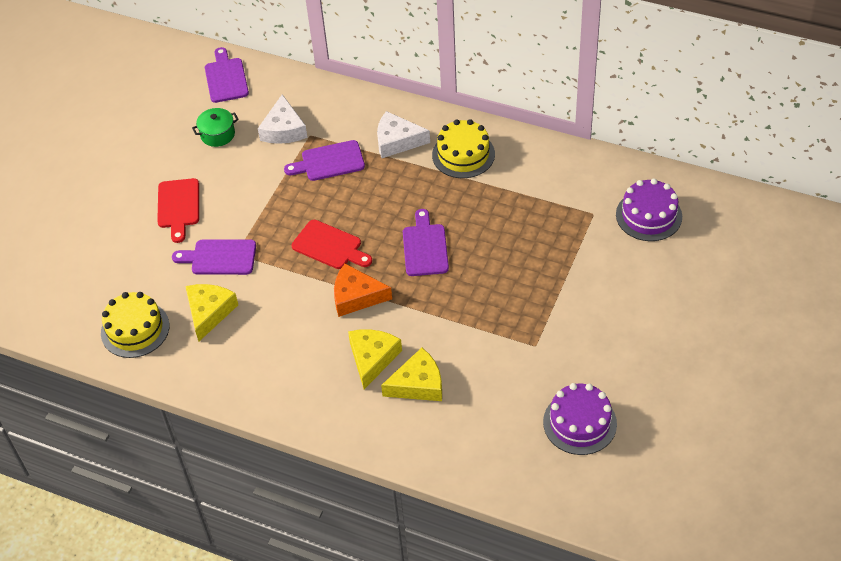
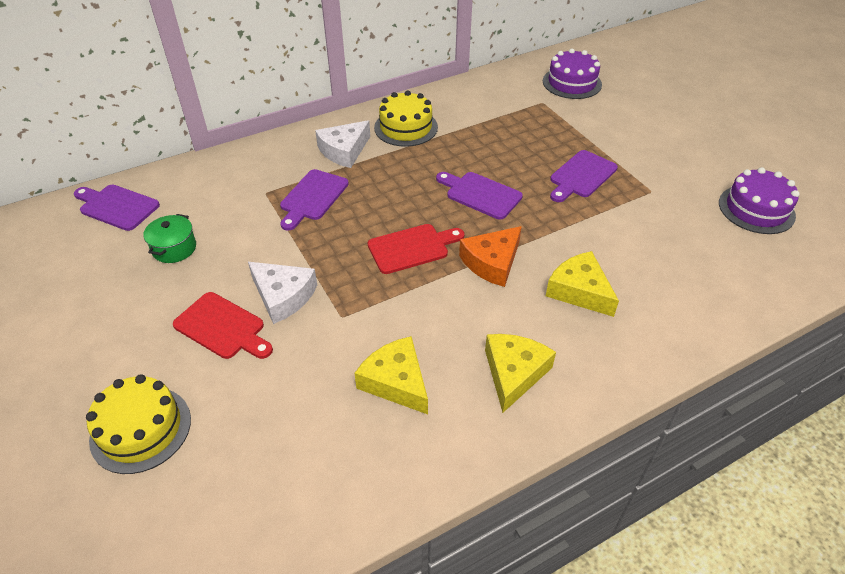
camera: 55 degrees left, 5 degrees down
yellow cake [101,292,169,358] -> yellow cake moved to [86,374,191,474]
purple cutting board [172,239,256,275] -> purple cutting board moved to [550,150,618,202]
white cheese [258,94,308,144] -> white cheese moved to [248,262,317,324]
yellow cheese [381,348,442,401] -> yellow cheese moved to [485,334,556,413]

